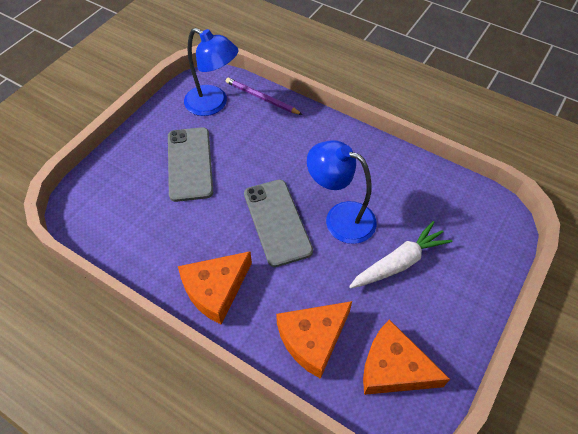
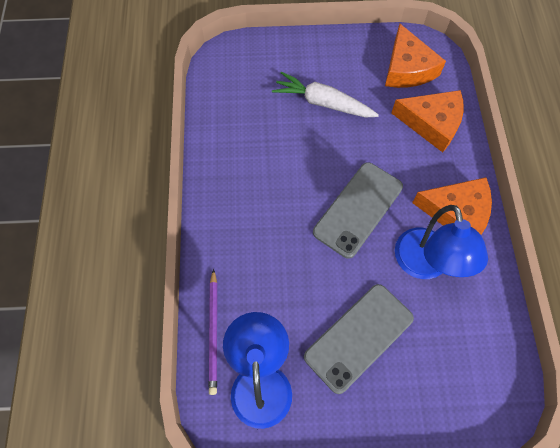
camera: 125 degrees left, 10 degrees up
blue lamp [307,140,377,244] -> blue lamp moved to [395,205,488,279]

